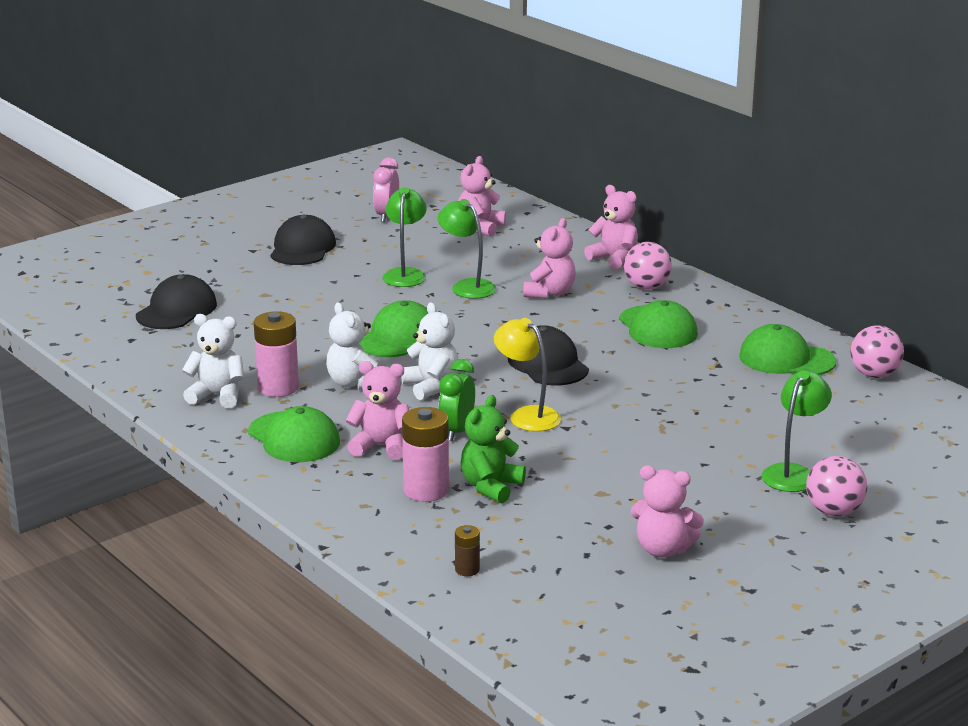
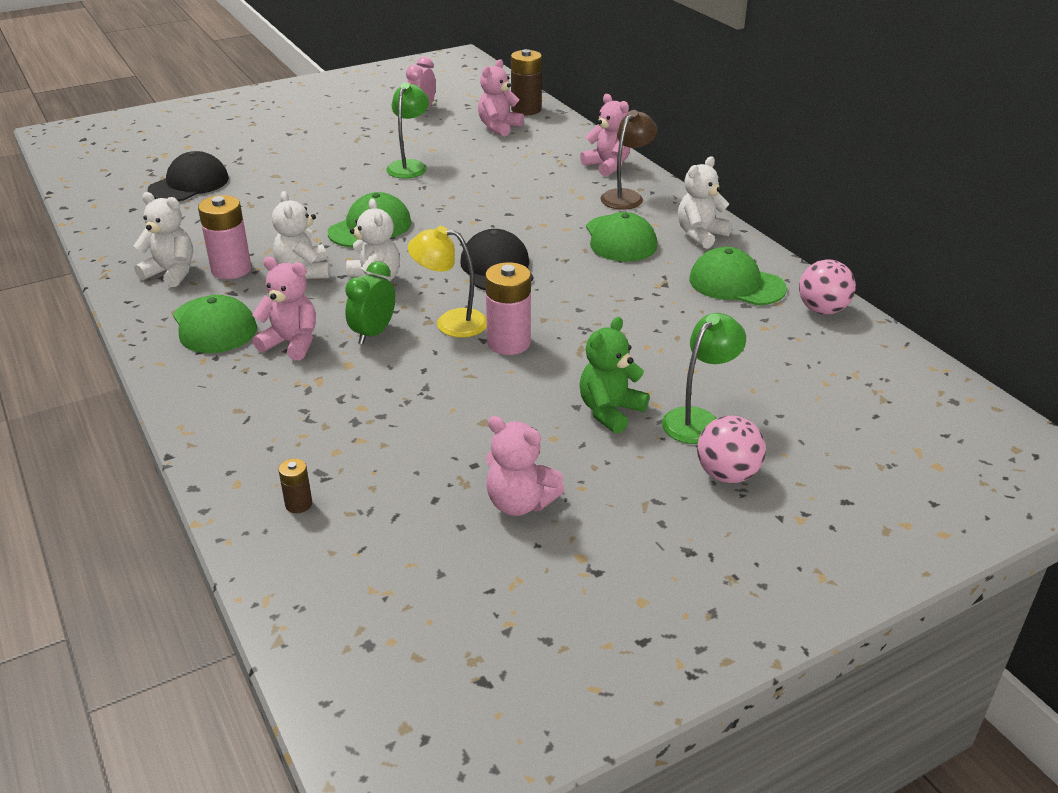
camera: 10 degrees right, 10 degrees up
black cap [270,215,336,265] -> none
pink battery [402,407,449,502] -> pink battery moved to [485,262,531,355]
green lamp [438,199,496,299] -> none
green teddy bear [461,395,526,503] -> green teddy bear moved to [579,317,649,434]
yellow lamp [494,318,561,432] -> yellow lamp turned 45 degrees counterclockwise [408,226,487,338]
pink teddy bear [523,218,576,299] -> none
pink ball [624,242,672,290] -> brown lamp [600,110,658,210]
none -> brown battery [511,49,542,115]
none -> white teddy bear [678,156,732,249]

